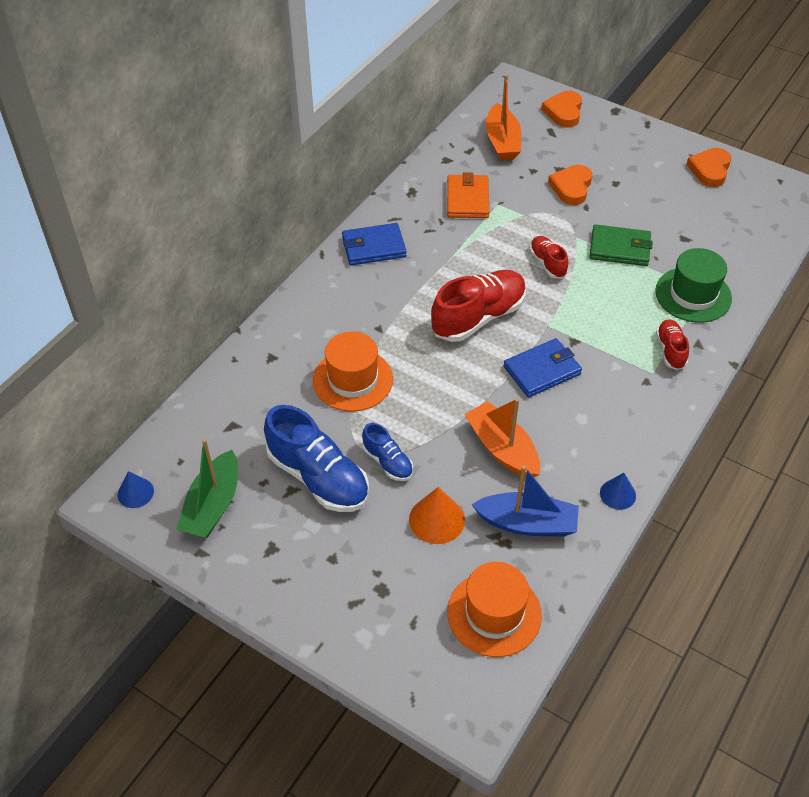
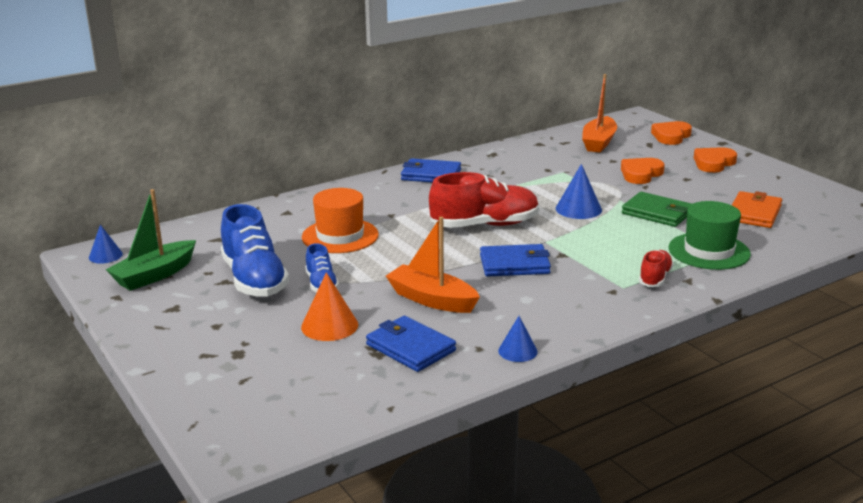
camera: 25 degrees right, 25 degrees down
orange wallet [447,172,489,218] -> orange wallet moved to [732,191,782,228]
orange hat [447,562,542,657] -> none
orange boat [464,398,540,478] -> orange boat turned 45 degrees counterclockwise [386,217,480,313]
blue boat [472,465,579,537] -> blue wallet [366,316,456,372]
red shoe [530,236,568,278] -> blue cone [556,164,602,219]
orange heart [686,148,731,187] -> orange heart moved to [694,147,737,173]

